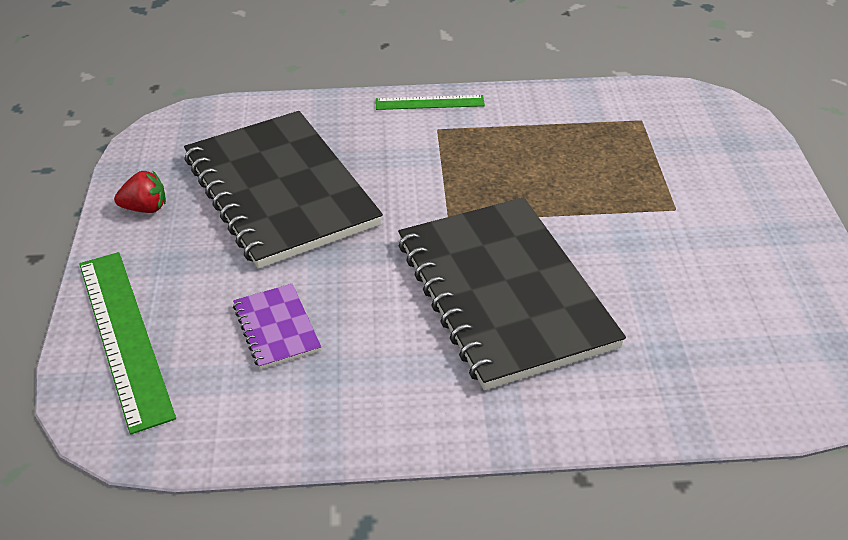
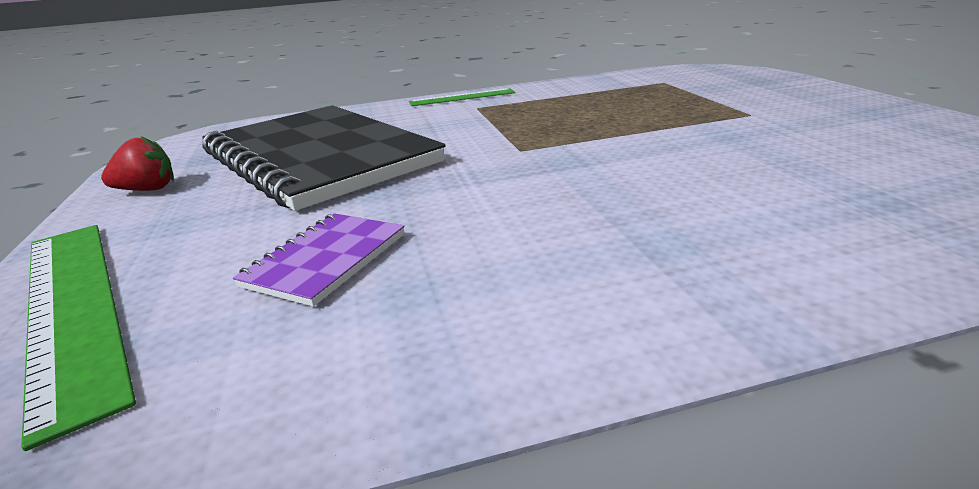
camera: 10 degrees left, 15 degrees down
purple notebook [233,284,321,369] -> purple notebook turned 60 degrees clockwise [233,213,405,307]
black notebook [398,197,626,390] -> none

